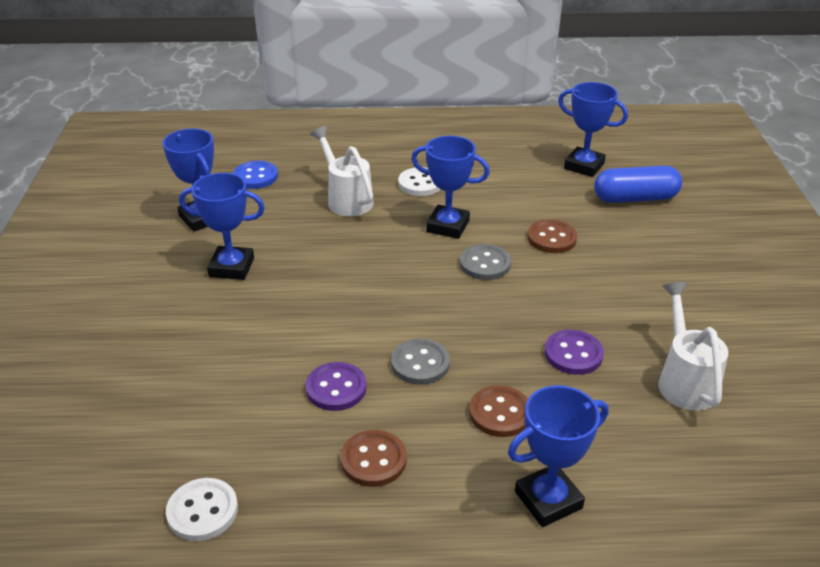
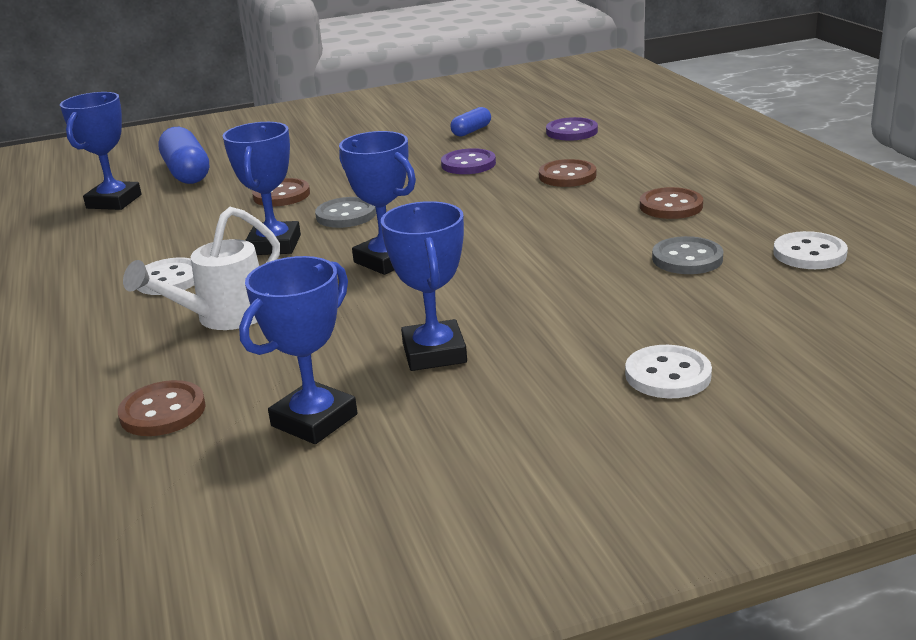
camera: 105 degrees left, 10 degrees down
blue button [233,161,278,189] -> brown button [118,380,206,436]
purple button [305,362,366,411] -> purple button moved to [546,117,598,141]
grey button [391,339,450,385] -> grey button moved to [652,236,723,274]
blue trophy [508,385,608,527] -> blue trophy moved to [339,131,416,275]
white watering can [658,282,728,411] -> blue capsule [450,107,491,136]
none -> white button [625,345,712,398]

